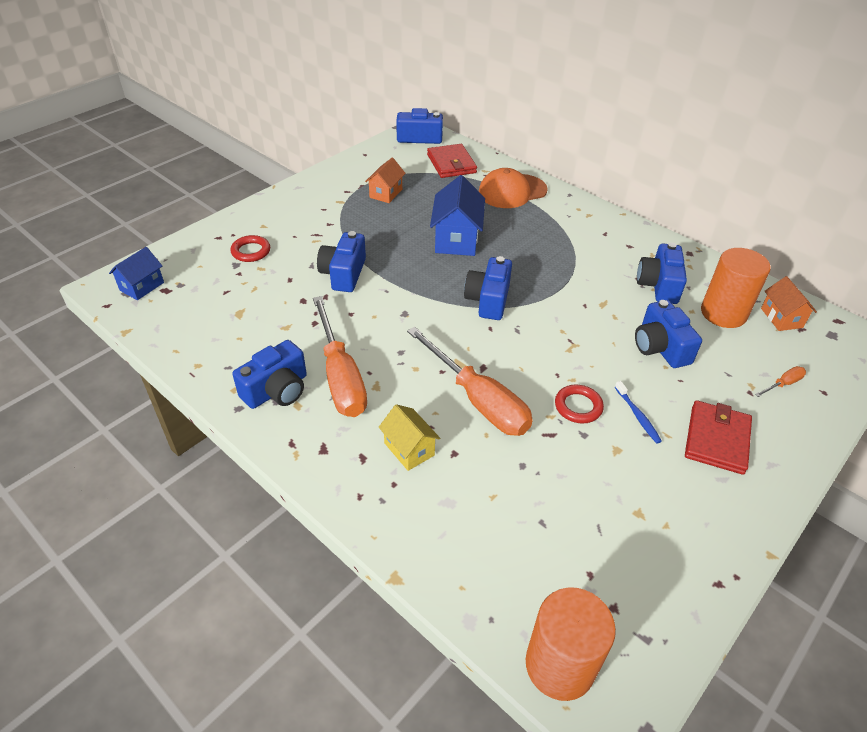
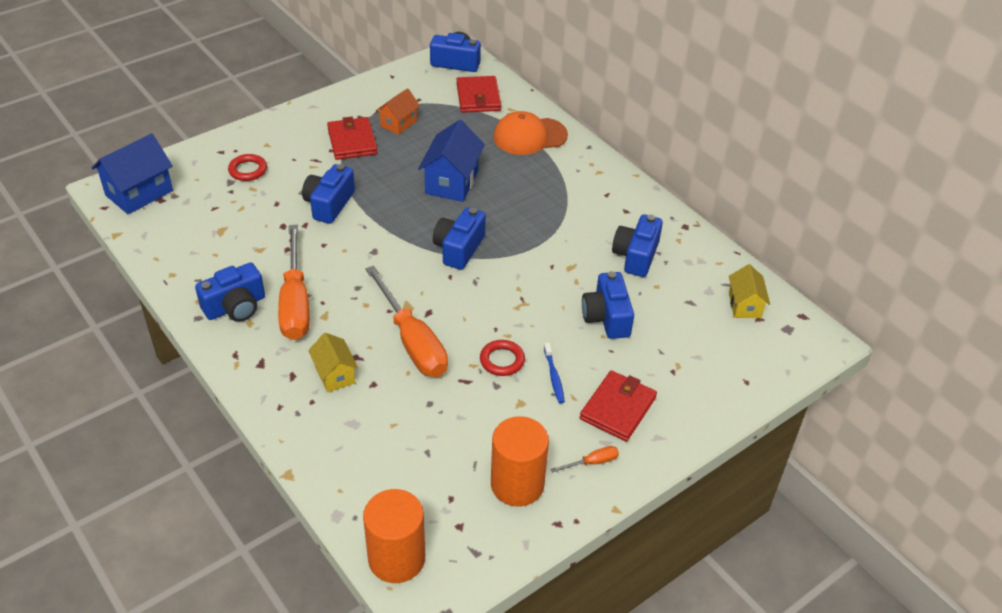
camera: 10 degrees right, 0 degrees up
blue house [109,247,164,300] -> blue house [92,134,173,214], size x1.63
orange cylinder [701,248,771,328] -> orange cylinder moved to [491,416,549,507]
orange screwdriver [755,366,806,397] -> orange screwdriver moved to [551,446,619,473]
orange house [761,276,817,331] -> yellow house [729,264,770,318]
none -> red wallet [327,117,378,160]

